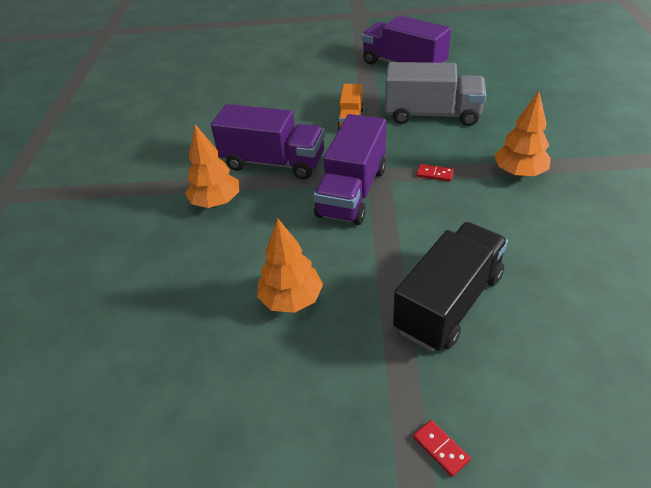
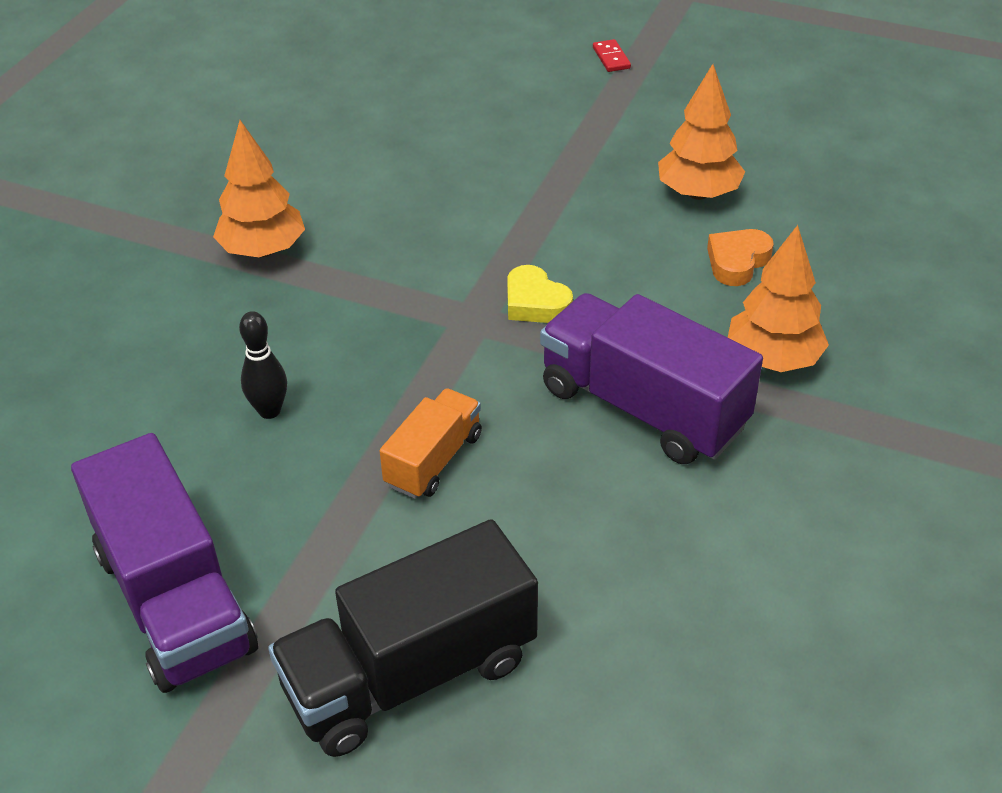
camera: 160 degrees left, 0 degrees up
purple truck [313,114,386,225] -> yellow heart [507,265,573,323]
grey truck [385,62,486,126] -> black bowling pin [239,311,287,419]
black truck [393,222,508,351] -> black truck moved to [268,519,538,757]
red domino [417,164,454,181] -> none
none -> orange heart [707,229,774,286]

